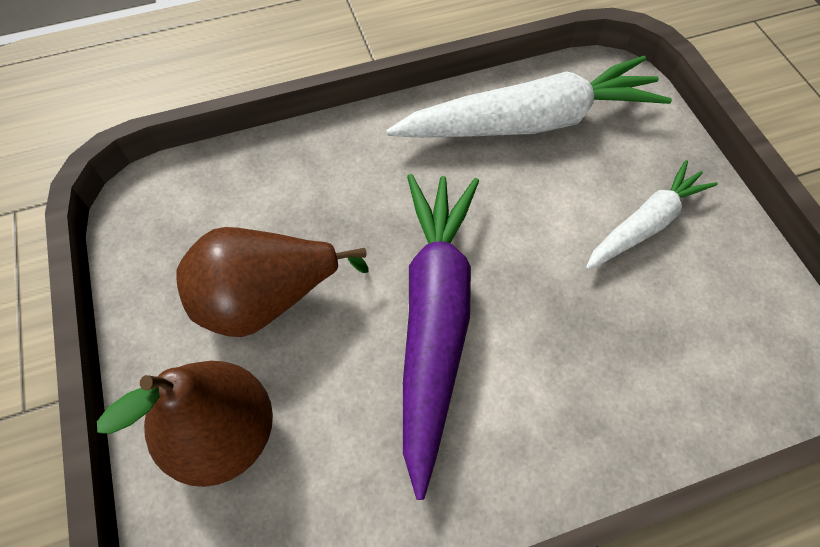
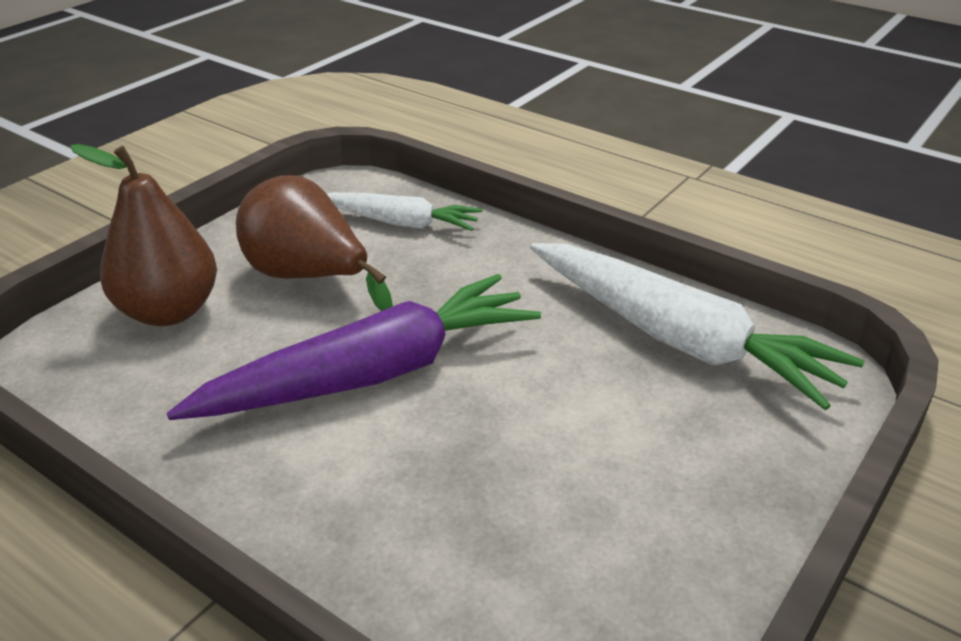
camera: 55 degrees right, 25 degrees down
white carrot [586,160,718,270] -> white carrot moved to [327,192,482,231]

